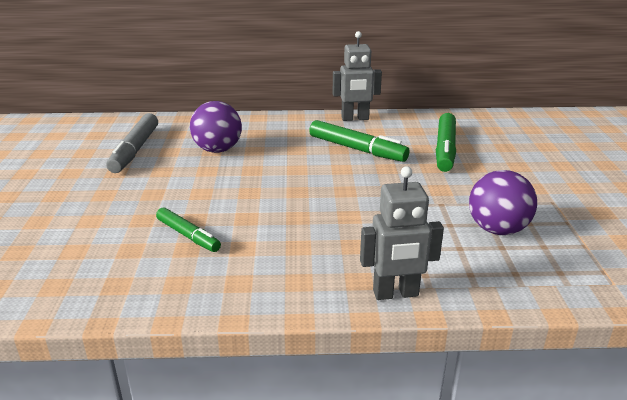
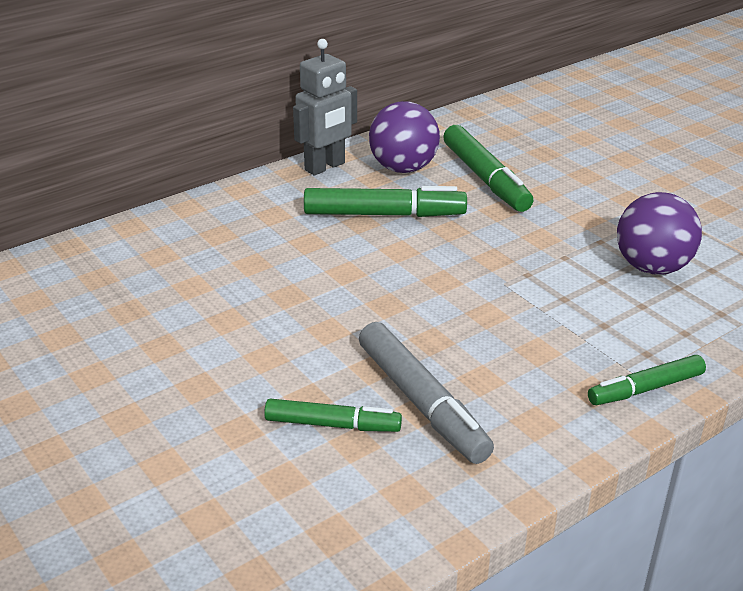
camera: 35 degrees left, 5 degrees up
grey marker [106,113,158,173] -> grey marker moved to [359,322,494,464]
purple ball [190,101,242,153] -> purple ball moved to [369,101,440,173]
grey robot [360,166,444,300] -> green marker [588,355,706,405]

